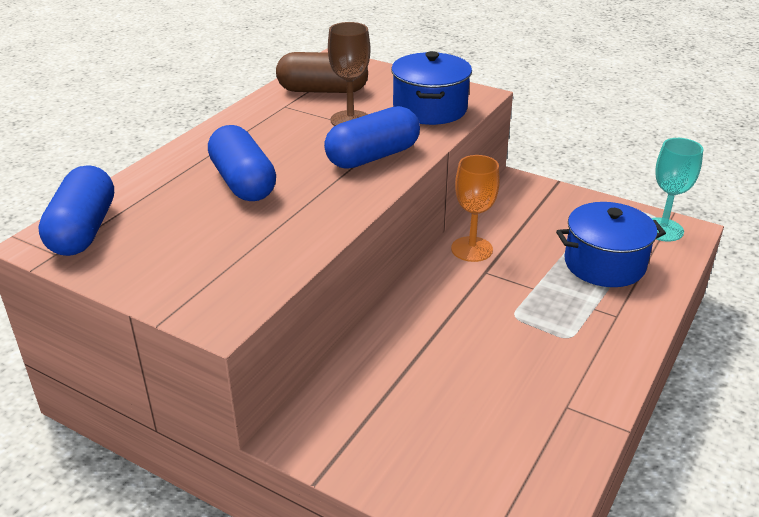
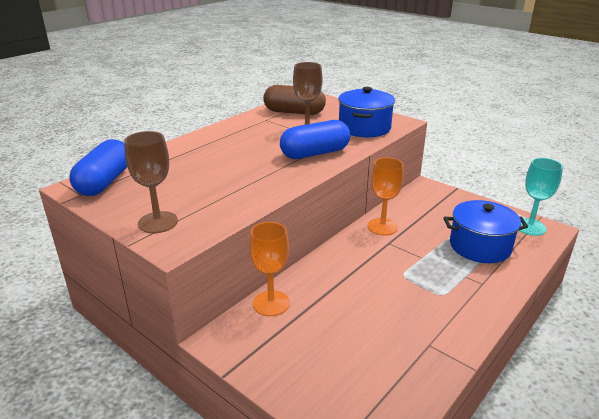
camera: 10 degrees right, 5 degrees down
blue capsule [208,125,276,201] -> none
none -> brown goblet [124,131,178,233]
none -> orange goblet [249,222,290,316]

